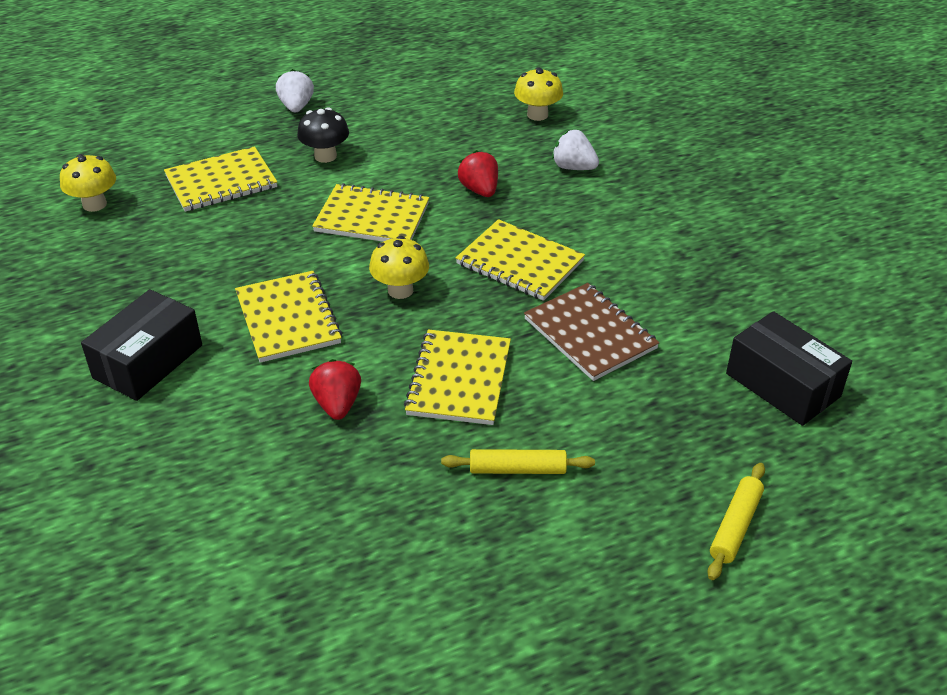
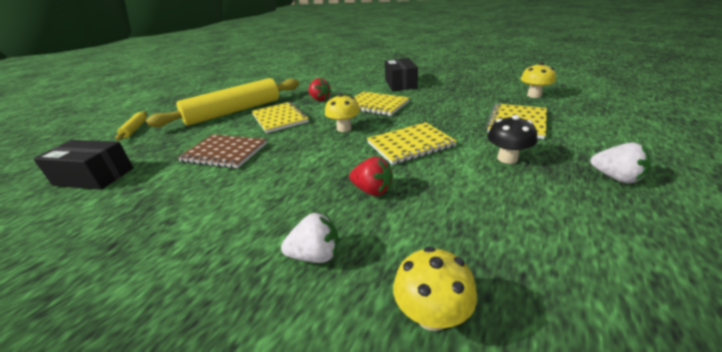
camera: 145 degrees right, 10 degrees down
yellow rolling pin [441,449,595,474] -> yellow rolling pin [146,78,299,127], size x2.36
yellow notebook [456,219,585,301] -> none

